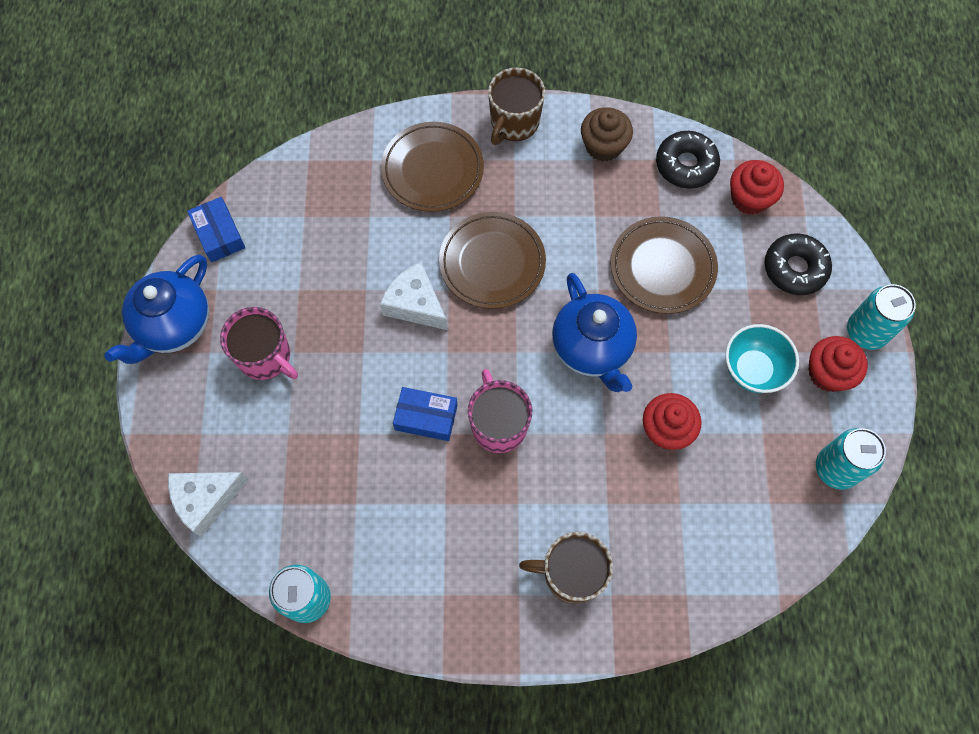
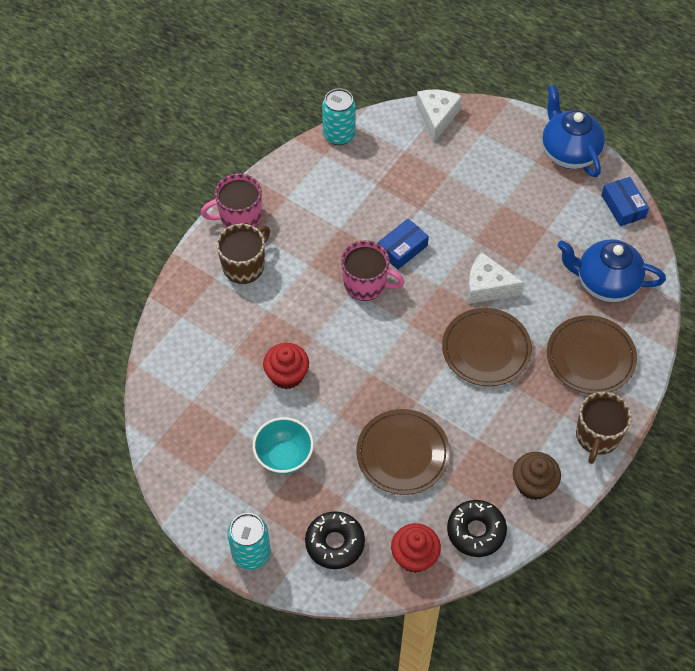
camera: 125 degrees right, 10 degrees down
blue box [187,197,245,262] -> blue box turned 60 degrees clockwise [601,177,649,226]
pink mug [220,307,298,380] -> pink mug moved to [201,173,262,228]
white cheese [380,262,448,330] -> white cheese turned 150 degrees counterclockwise [468,252,524,304]
brown mug [488,68,545,145] -> brown mug turned 135 degrees counterclockwise [576,392,632,464]
blue teapot [552,273,637,392] -> blue teapot moved to [557,239,666,302]
red cupcake [809,336,868,392] -> none
turquoise can [816,428,886,490] -> none

